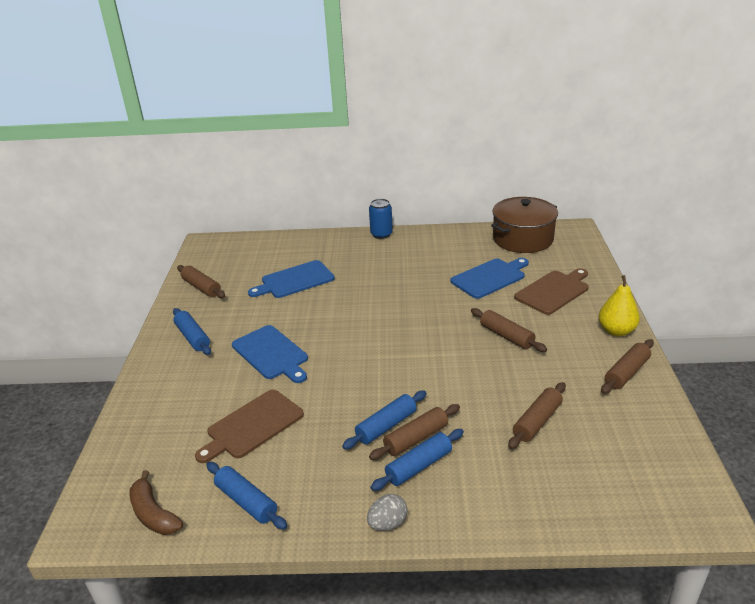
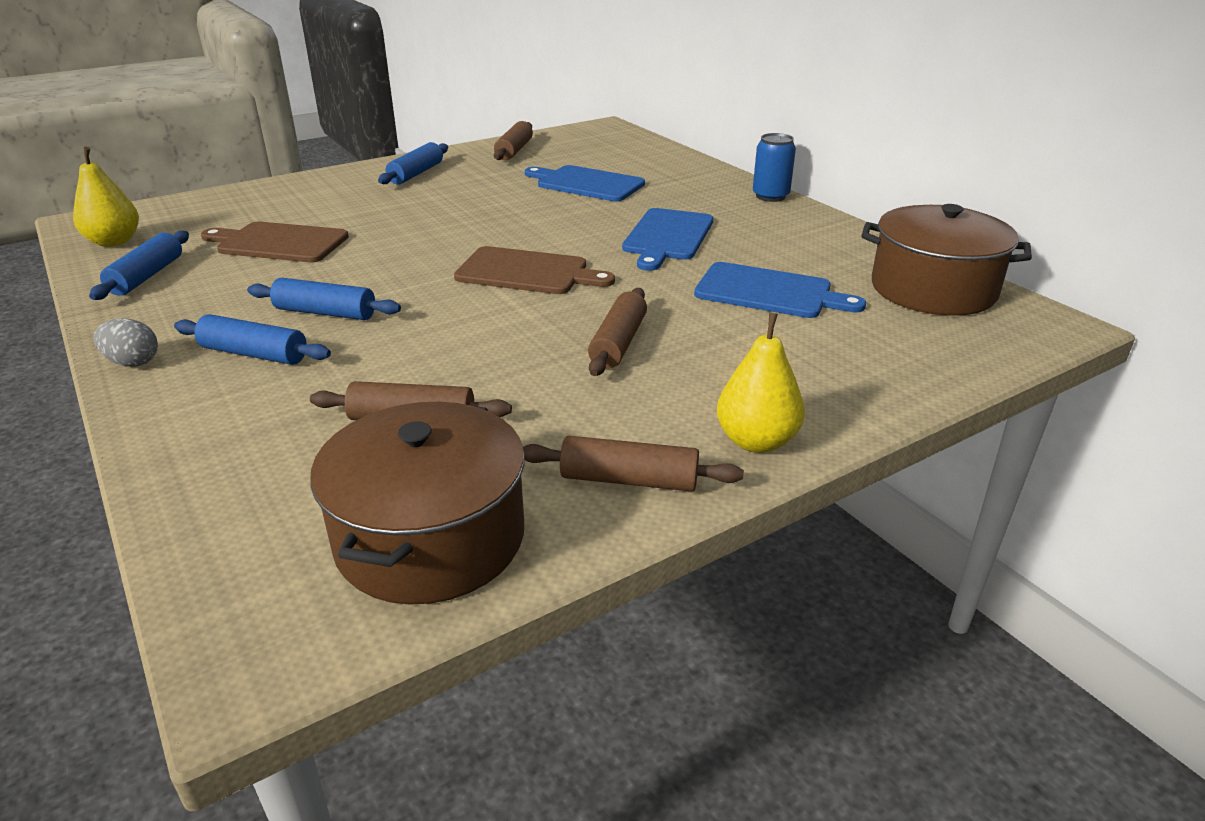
camera: 55 degrees right, 0 degrees up
brown banana [130,470,183,535] -> yellow pear [73,147,139,247]
blue cutting board [232,325,308,383] -> blue cutting board moved to [622,208,713,271]
brown rolling pin [369,404,460,460] -> none
brown cutting board [514,268,589,315] -> brown cutting board moved to [454,246,615,294]
none -> brown pot [310,402,525,604]

